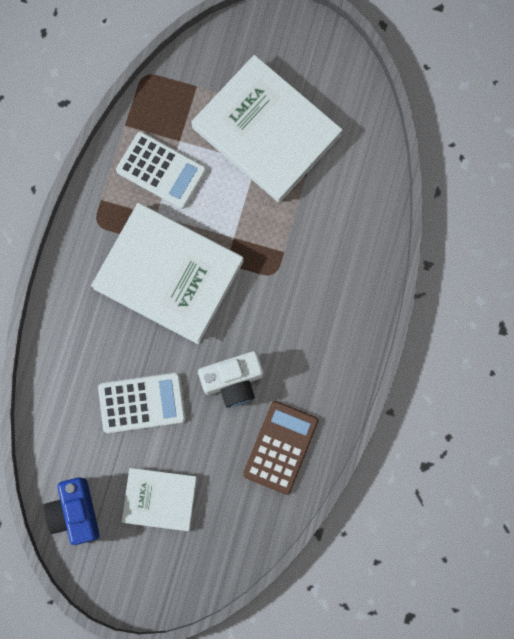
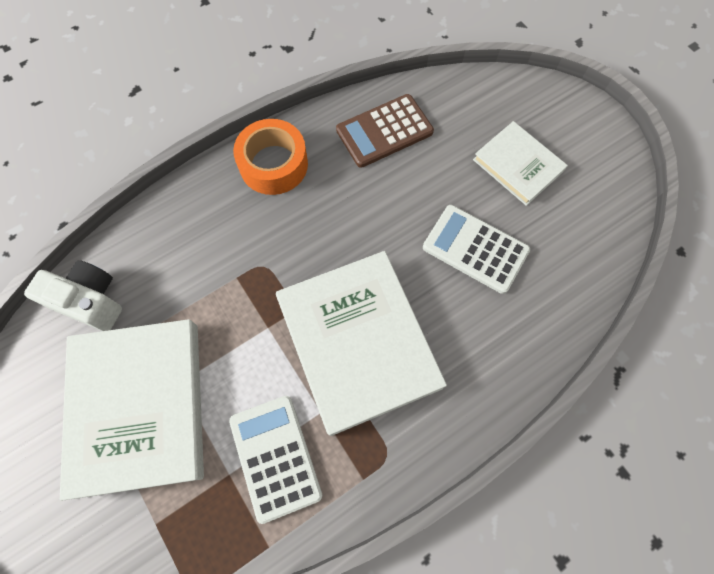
camera: 140 degrees left, 10 degrees down
blue camera [44,478,100,545] -> none
white camera [198,351,263,407] -> white camera moved to [24,260,122,331]
none -> orange tape [233,119,308,195]

